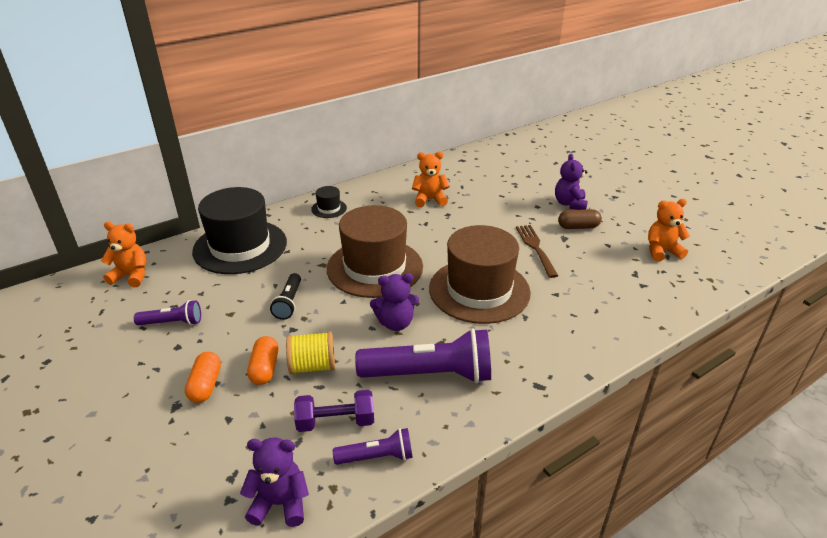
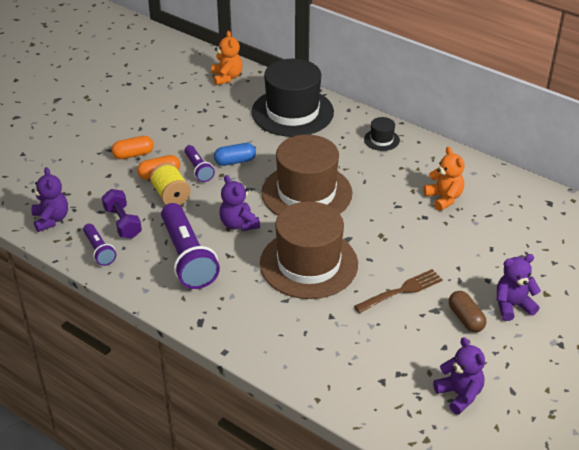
camera: 70 degrees right, 5 degrees up
purple flashlight [134,300,201,325] -> purple flashlight moved to [184,145,215,182]
black flashlight [270,273,301,320] -> blue capsule [214,143,256,166]
orange teddy bear [648,199,690,262] -> purple teddy bear [433,337,485,415]

